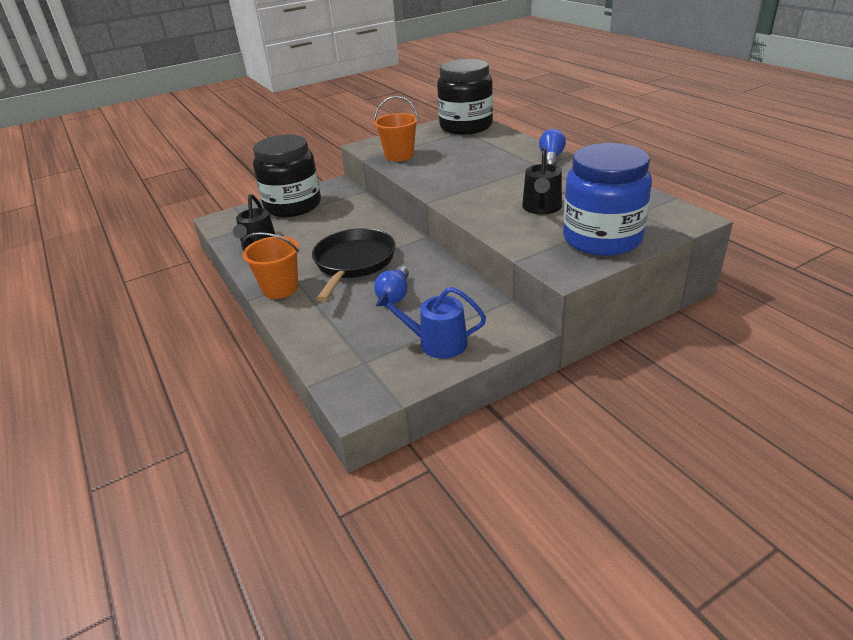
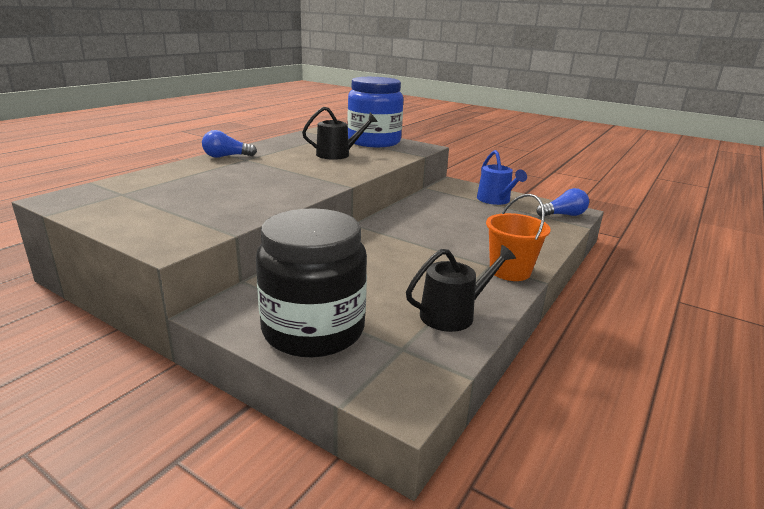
camera: 120 degrees left, 10 degrees down
black pan [312,228,396,302] -> none
orange bucket [374,96,419,162] -> none
blue light bulb [374,266,409,304] -> blue light bulb moved to [536,188,589,217]
black jar [437,59,493,135] -> none

